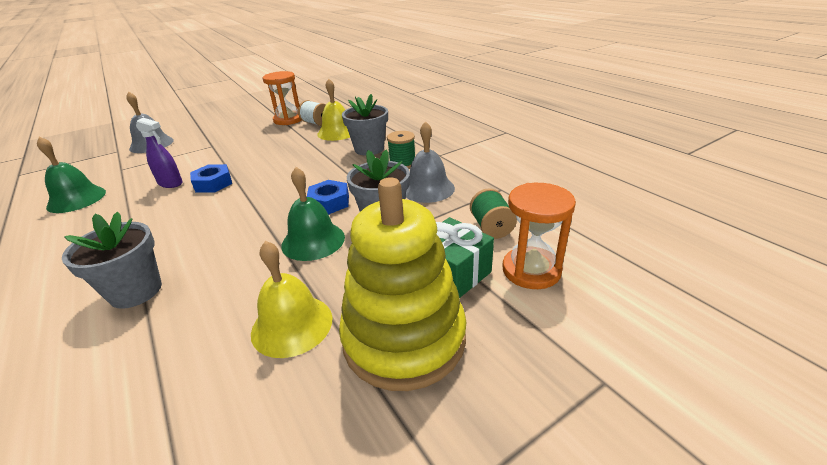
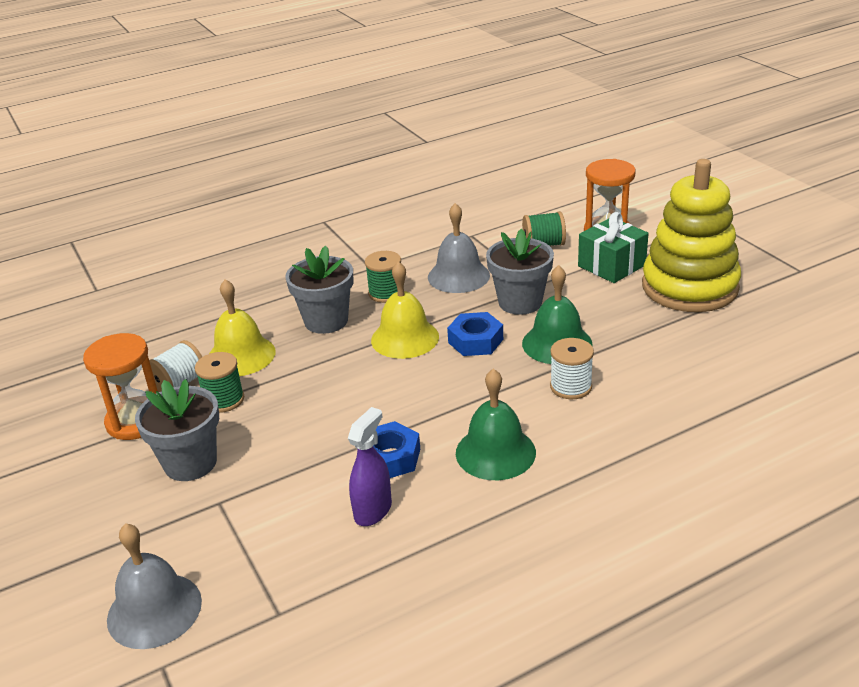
camera: 85 degrees left, 0 degrees up
green bell [37,137,106,213] -> green bell moved to [456,369,536,480]
grey flower pot [62,212,162,309] -> grey flower pot moved to [135,379,219,481]
yellow bell [251,241,332,358] -> yellow bell moved to [371,262,439,359]
none -> green spool [195,352,244,413]
none -> white spool [550,338,594,399]

